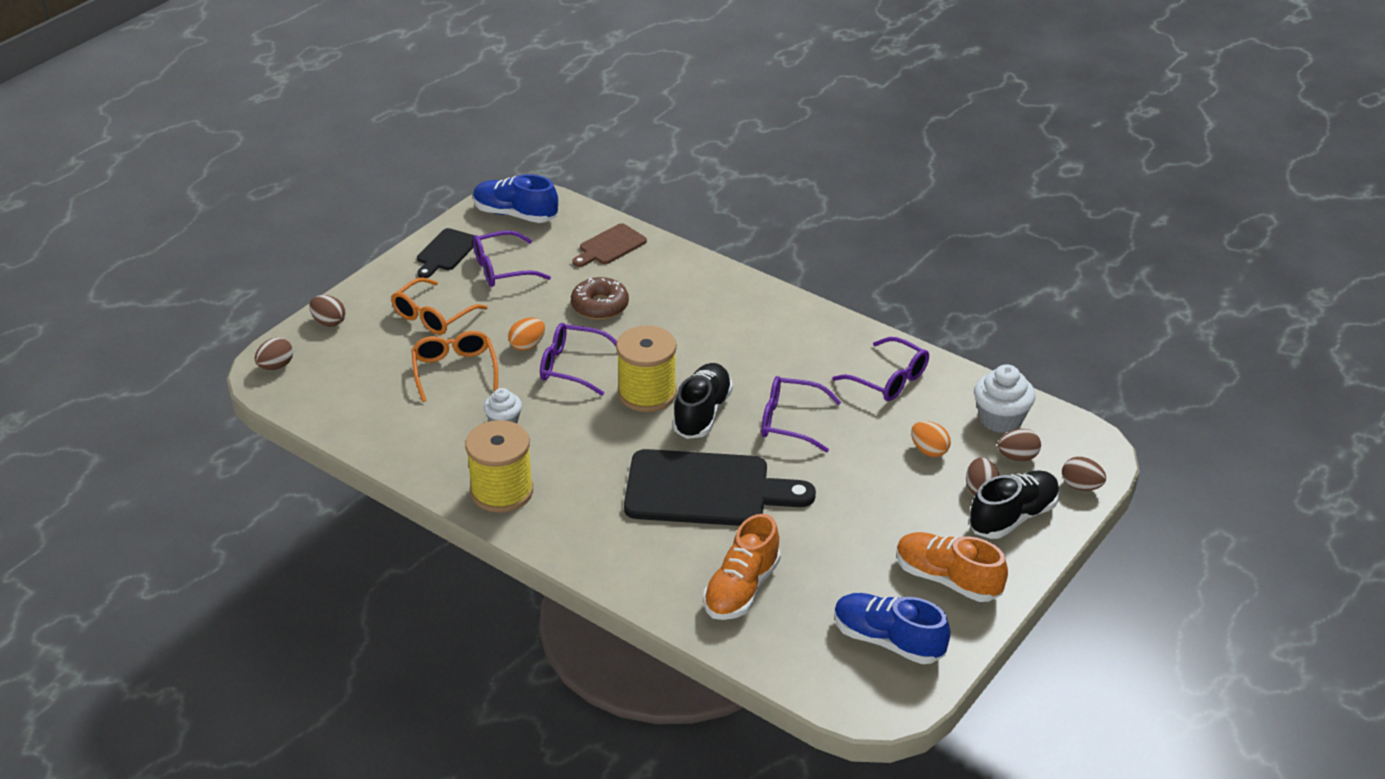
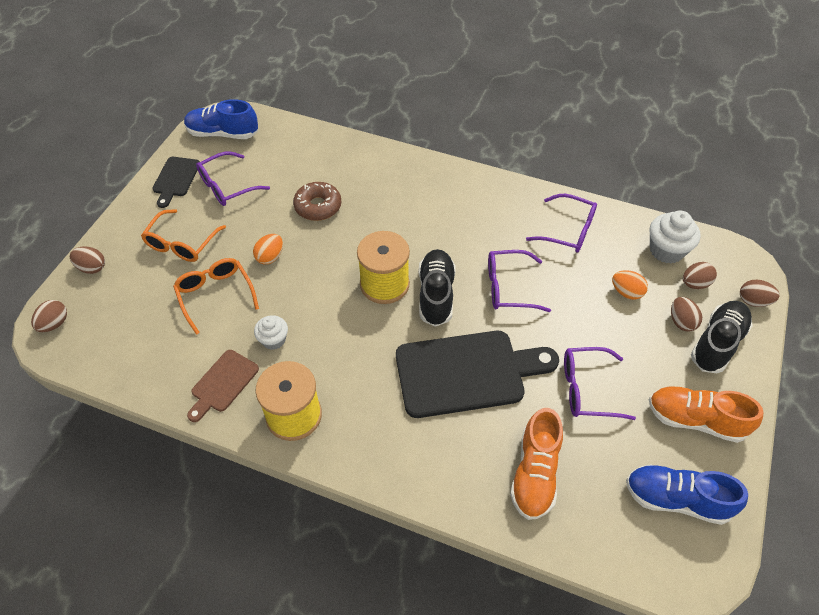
camera: 15 degrees left, 15 degrees up
purple glasses [540,323,617,396] -> purple glasses moved to [564,347,636,420]
brown cutting board [572,223,647,267] -> brown cutting board moved to [187,350,259,422]

